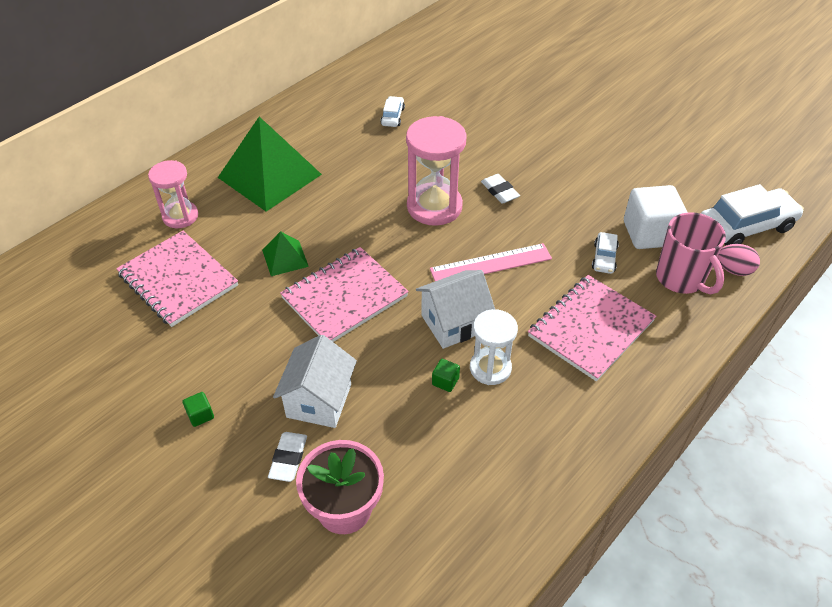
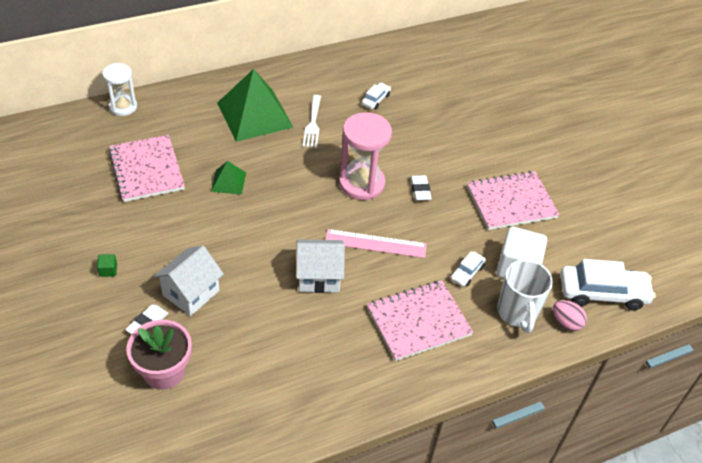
camera: 20 degrees right, 0 degrees up
pink hourglass [148,160,198,228] -> none
pink notebook [280,247,409,342] -> pink notebook moved to [467,171,560,230]
green cube [432,359,460,392] -> none
white hourglass [470,309,518,385] -> white hourglass moved to [102,63,137,116]
pink mug [656,212,726,294] -> white mug [497,260,553,333]
none -> white fork [303,95,321,148]

